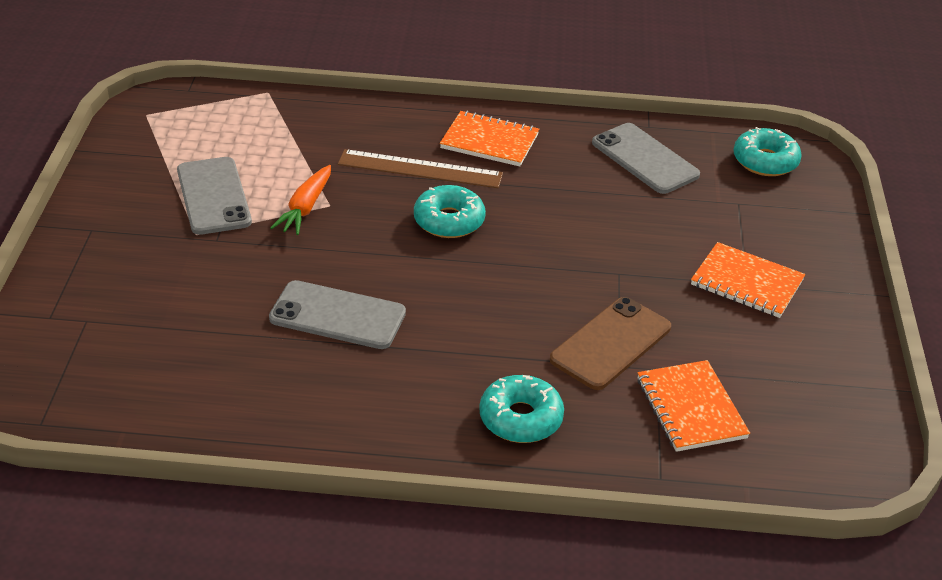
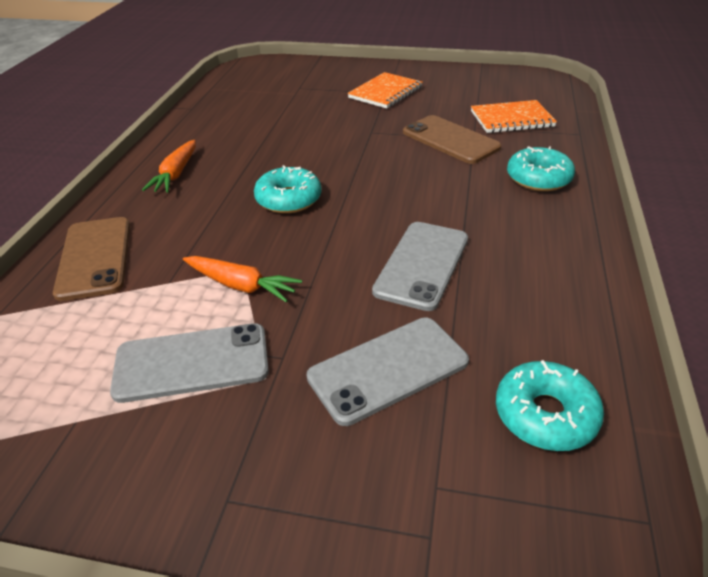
camera: 80 degrees left, 0 degrees up
brown ruler [338,149,503,188] -> none
orange notebook [440,111,539,166] -> orange carrot [142,140,196,193]
grey phone [592,123,700,194] -> grey phone moved to [307,318,469,426]
turquoise donut [733,127,802,176] -> turquoise donut moved to [496,360,604,451]
none -> brown phone [53,217,130,301]

